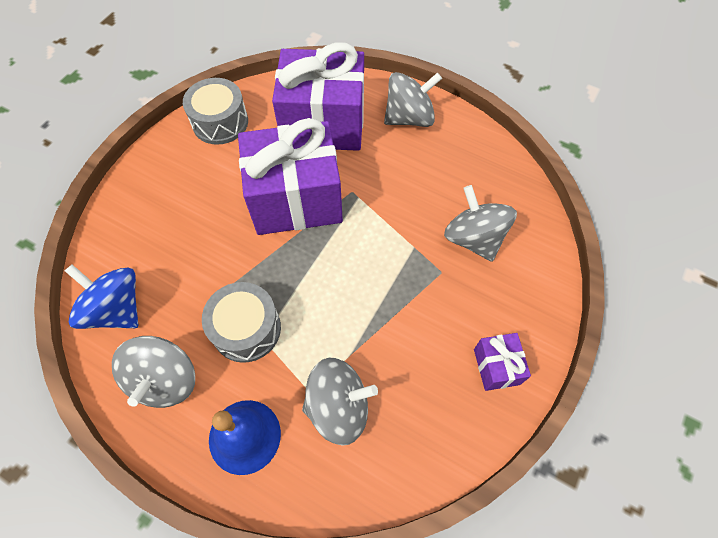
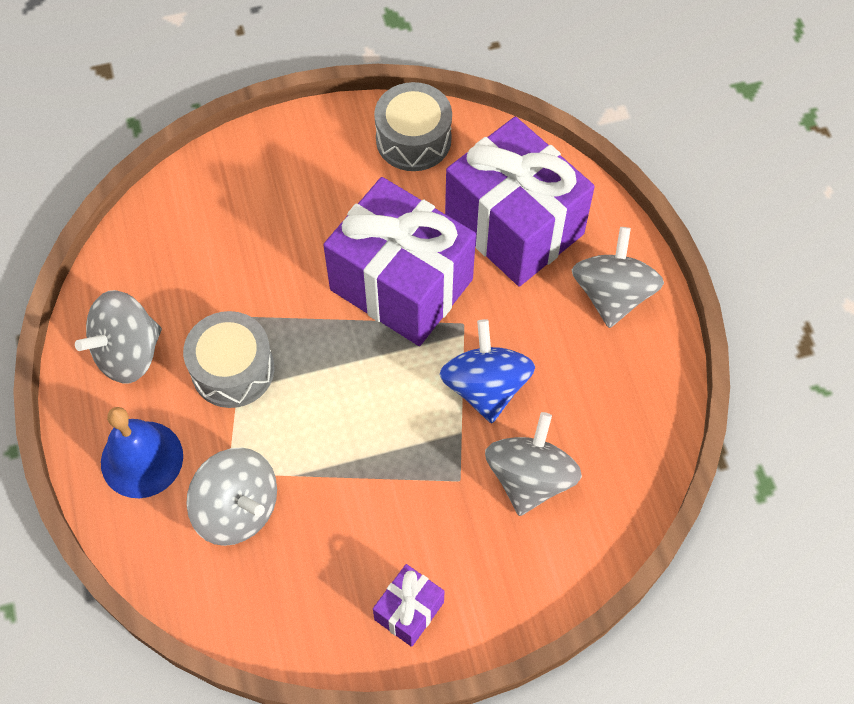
camera: 45 degrees right, 0 degrees up
blue spinning top [65,264,138,329] -> blue spinning top moved to [440,319,535,423]
grey spinning top [384,72,442,127] -> grey spinning top turned 105 degrees counterclockwise [572,227,664,328]

